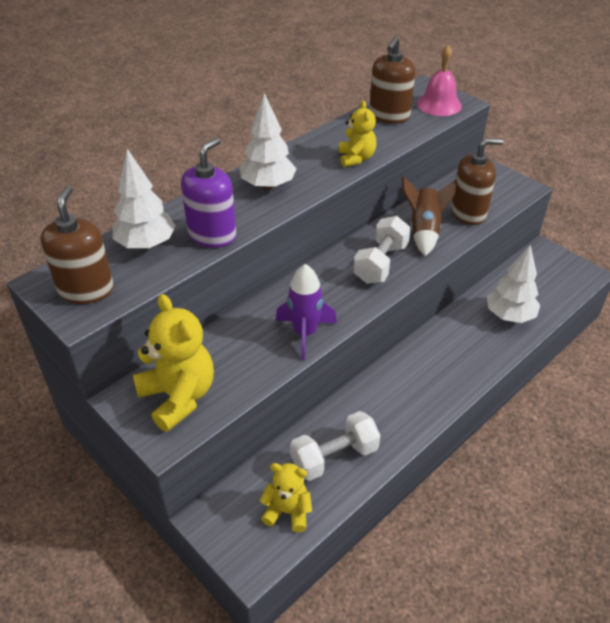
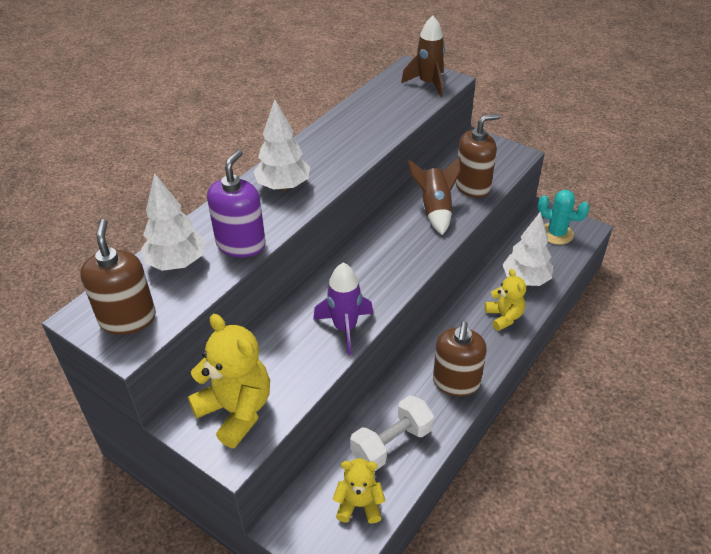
camera: 10 degrees left, 0 degrees up
yellow teddy bear [339,101,376,167] -> yellow teddy bear moved to [485,269,526,331]
white dumbbell [353,216,411,284] -> none
brown soap dispenser [369,36,415,124] -> brown soap dispenser moved to [433,321,487,397]
pink bell [417,45,462,116] -> brown rocket [401,16,445,97]
none -> turquoise cactus [538,190,590,245]

